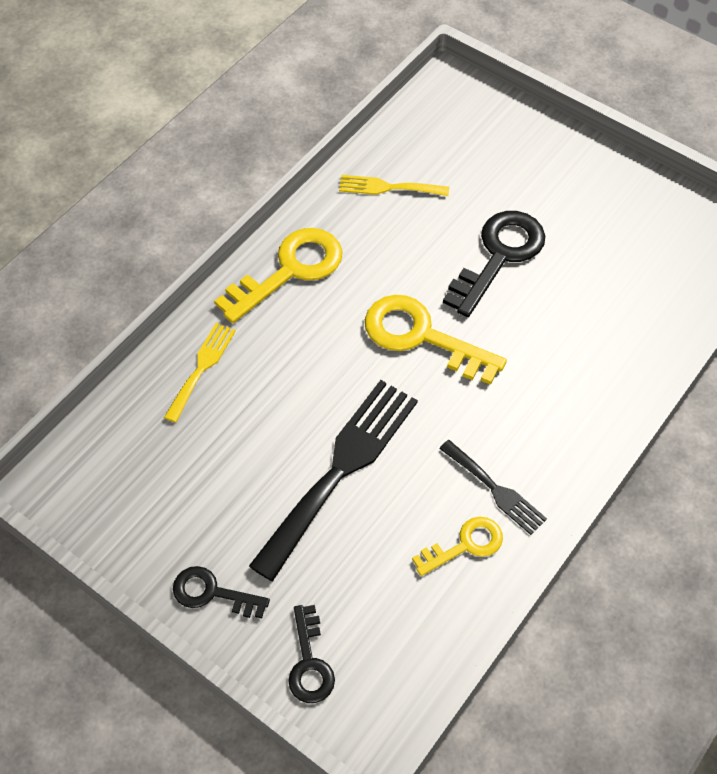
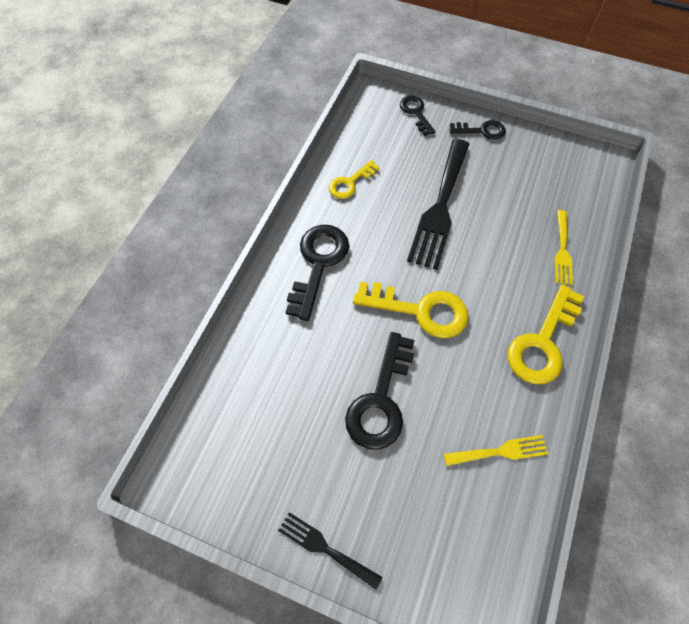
camera: 165 degrees right, 5 degrees up
black fork [439,440,547,535] -> black fork moved to [278,512,382,589]
none -> black key [286,225,349,321]

